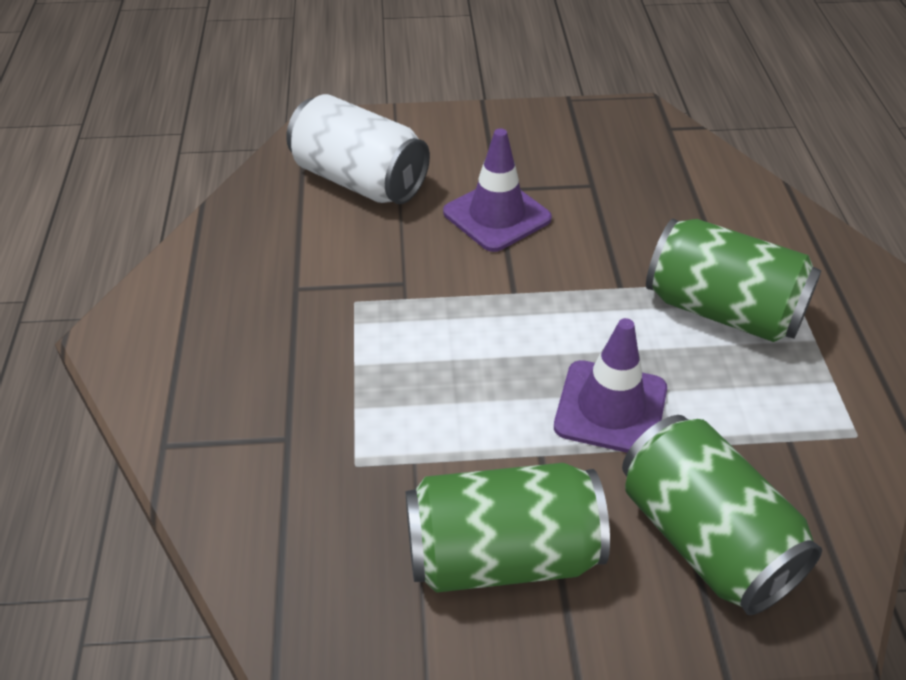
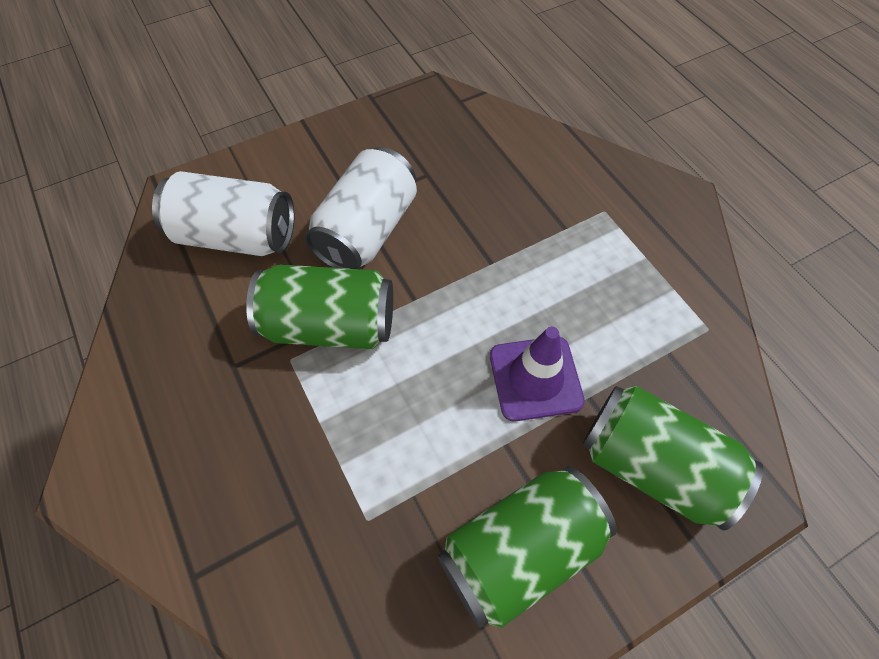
camera: 25 degrees left, 15 degrees up
purple traffic cone [443,128,552,252] -> white can [305,147,417,269]
green can [646,218,822,342] -> green can moved to [246,265,393,349]

